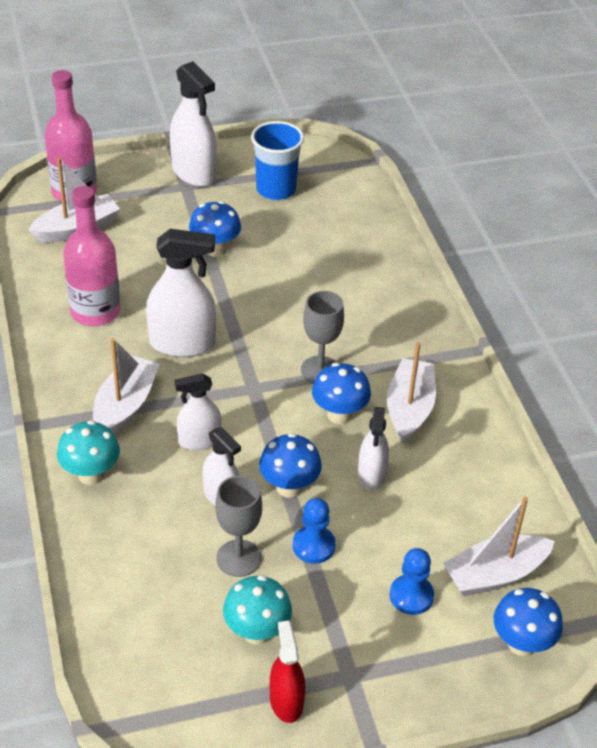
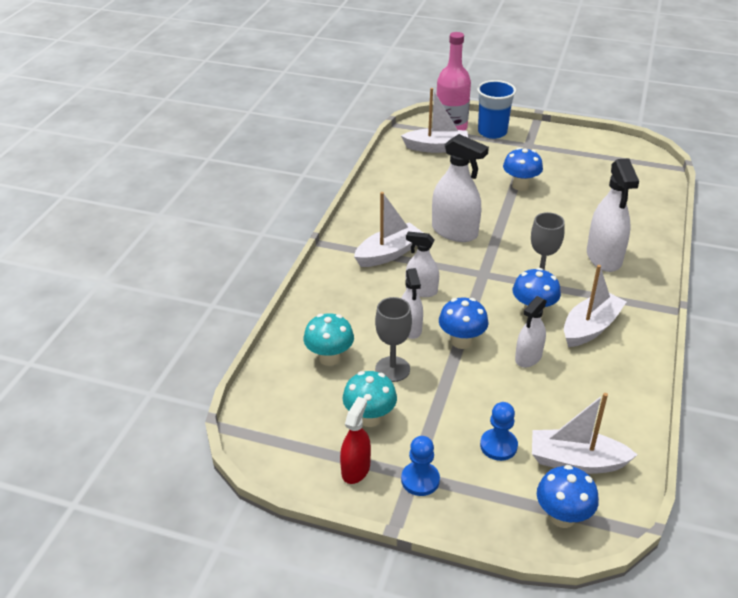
camera: 35 degrees right, 5 degrees down
turquoise mushroom [57,420,120,485] -> turquoise mushroom moved to [304,313,354,366]
pink bottle [63,186,120,326] -> none
white spray bottle [170,61,217,187] -> white spray bottle moved to [587,159,639,272]
blue cup [251,121,304,200] -> blue cup moved to [477,80,516,139]
blue pawn [293,498,336,564] -> blue pawn moved to [401,436,440,496]

